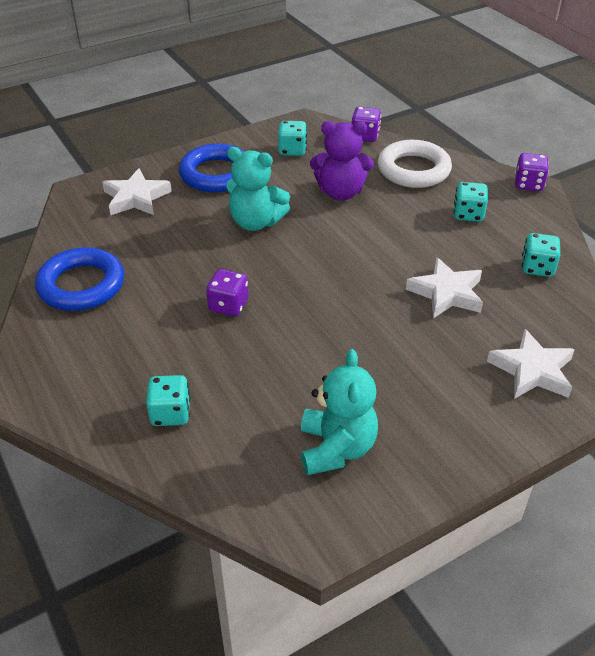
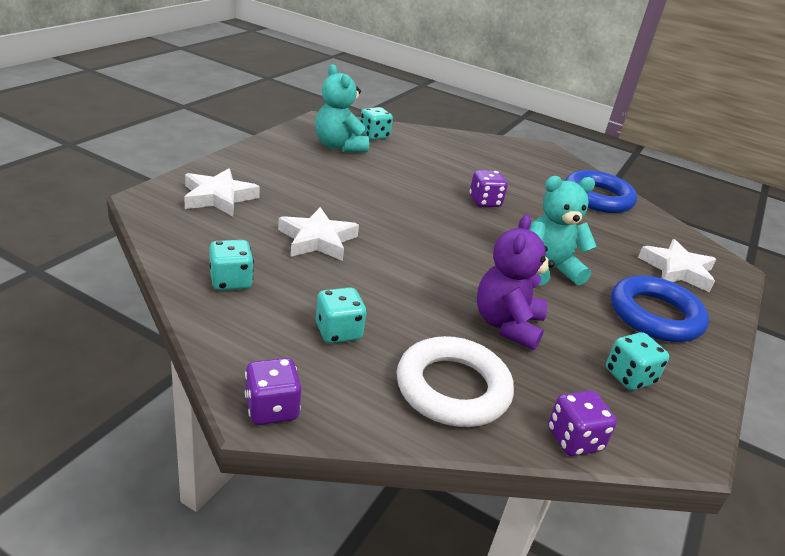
camera: 145 degrees right, 10 degrees down
turquoise dice [146,375,190,426] -> turquoise dice moved to [360,107,393,140]
purple teddy bear [310,121,374,200] -> purple teddy bear turned 45 degrees counterclockwise [477,214,554,350]

